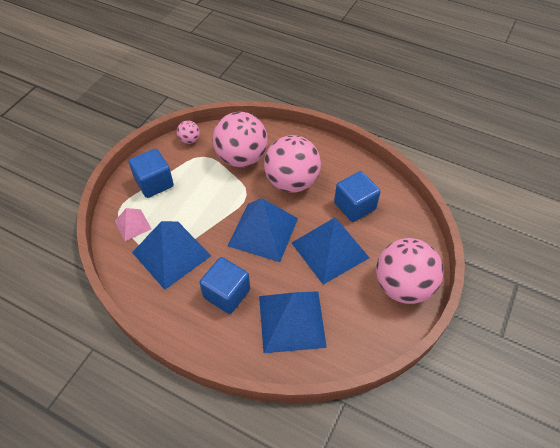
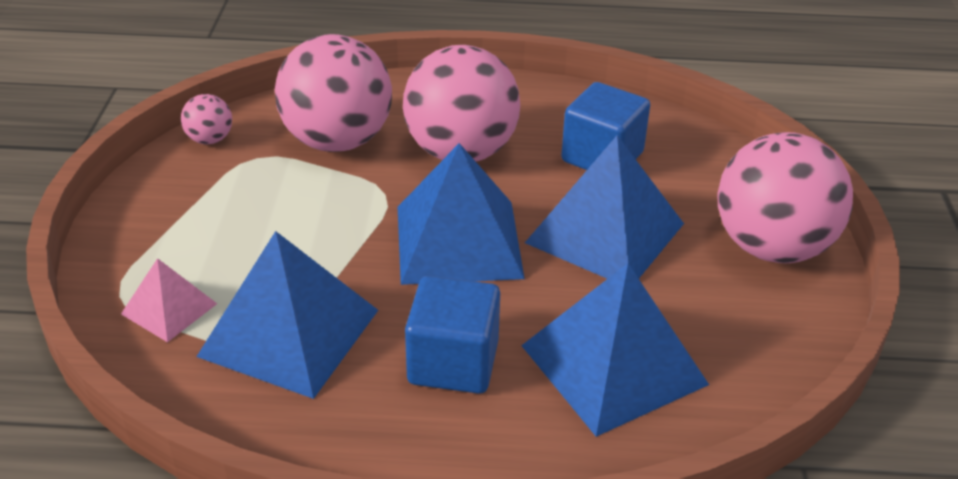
camera: 25 degrees left, 15 degrees down
blue cube [129,149,174,198] -> none

